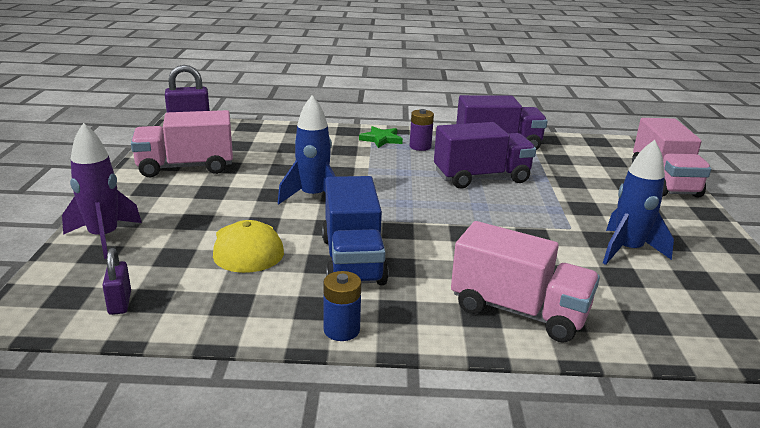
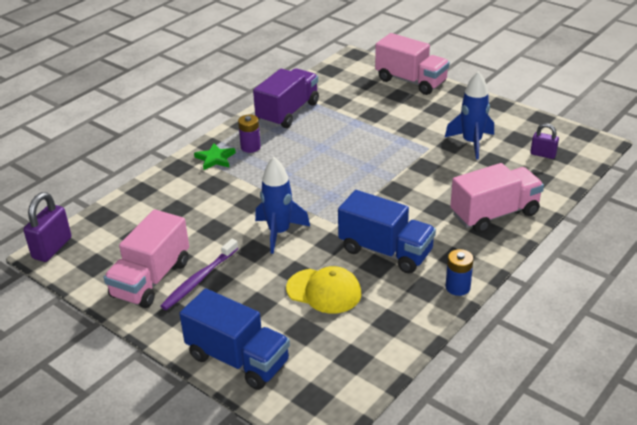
camera: 50 degrees left, 10 degrees up
purple rocket [62,123,142,259] -> blue truck [179,288,290,390]
purple padlock [102,248,131,315] -> purple padlock moved to [531,123,559,159]
purple truck [434,122,536,189] -> none
none -> purple toothbrush [160,239,238,310]

